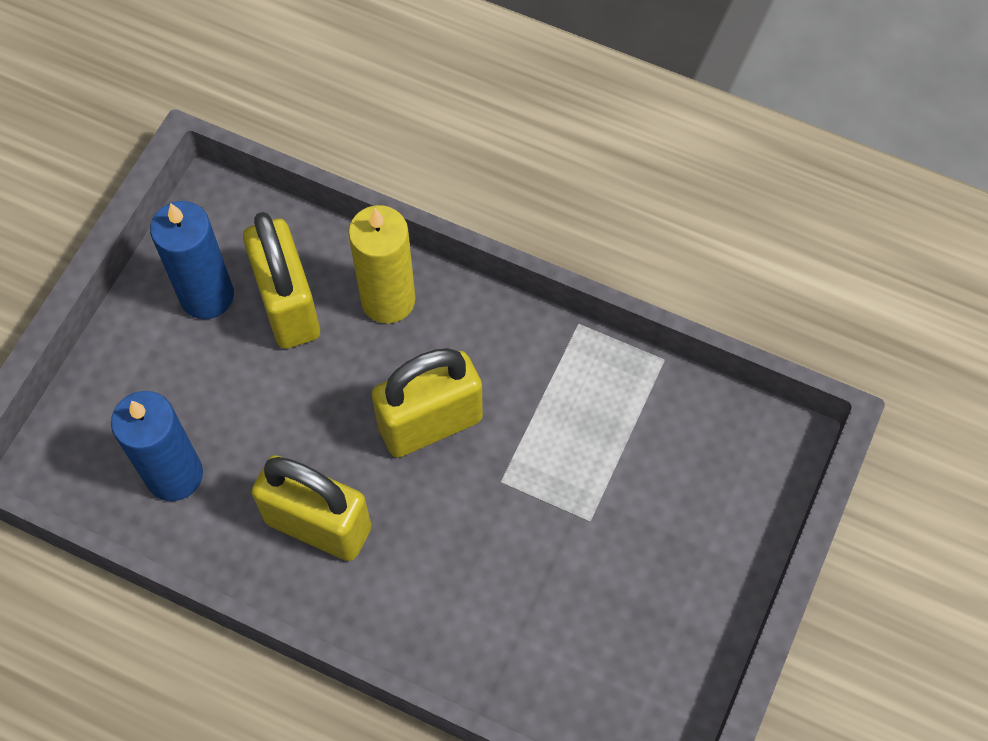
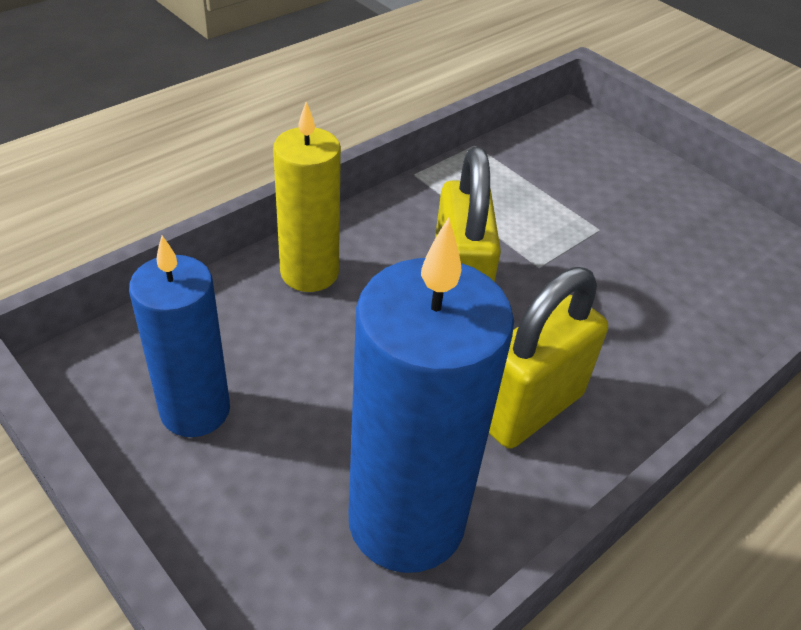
camera: 70 degrees left, 20 degrees down
blue candle [111,391,203,501] -> blue candle [349,217,514,573], size x1.55
yellow padlock [243,212,320,349] -> none

